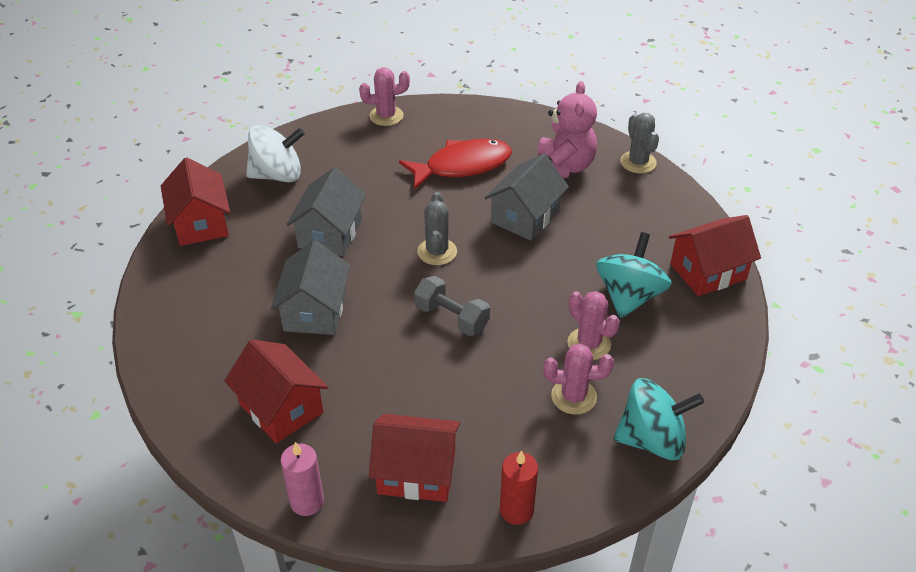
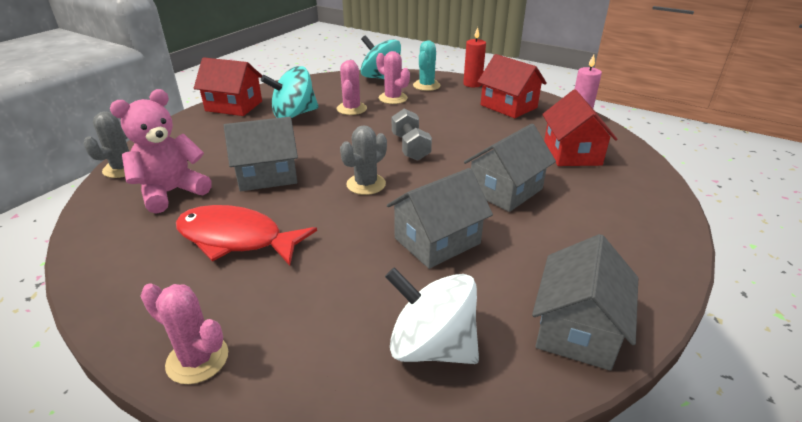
camera: 140 degrees left, 10 degrees down
red house [161,158,230,246] -> grey house [532,234,638,371]
none -> turquoise cactus [413,40,441,91]

